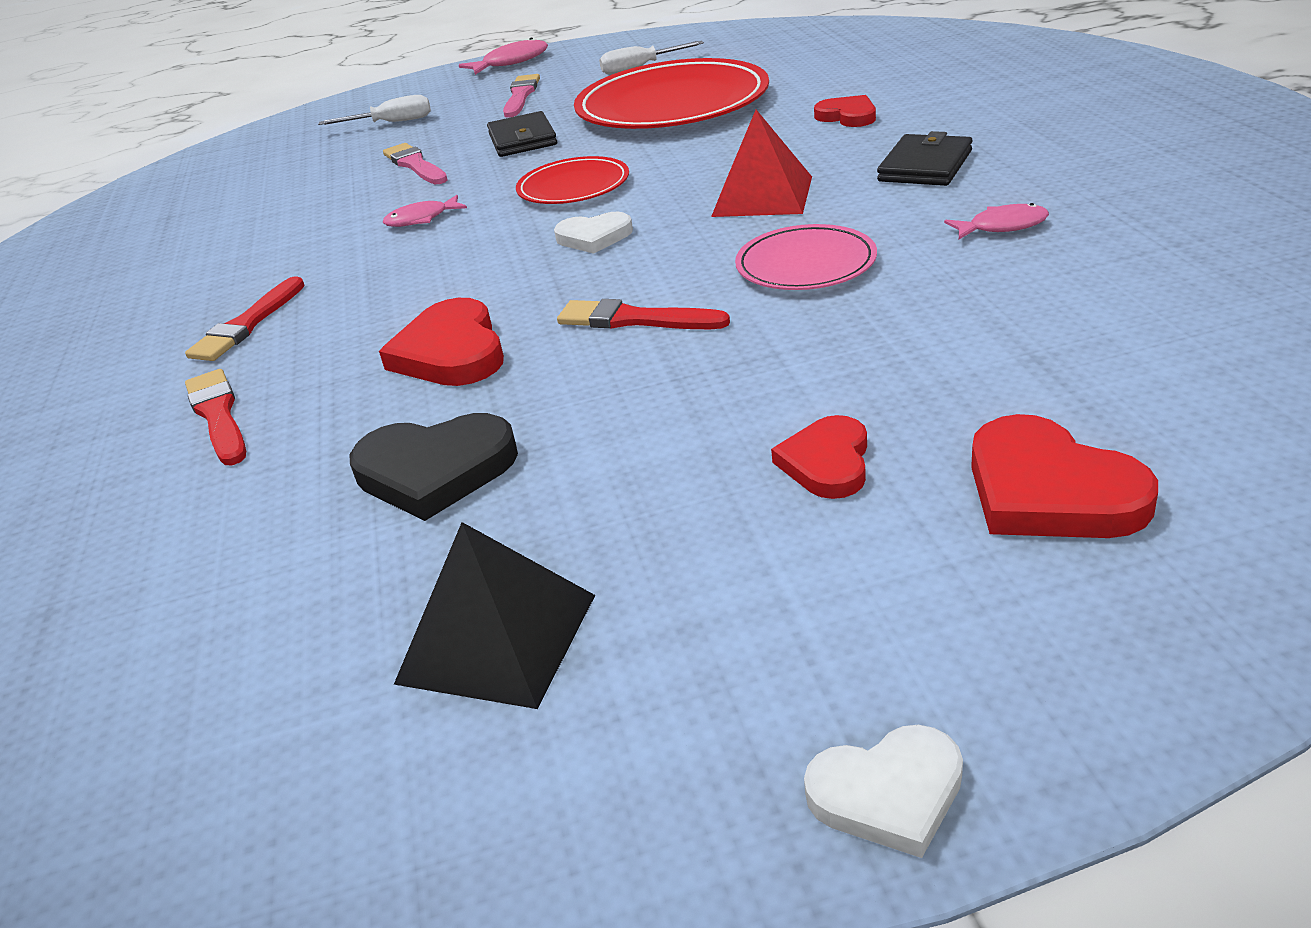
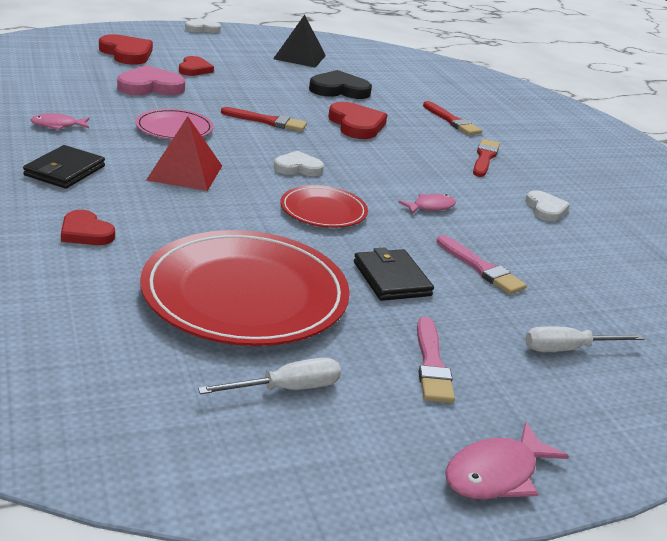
camera: 165 degrees right, 5 degrees down
none -> pink heart [117,65,185,95]
none -> white heart [525,190,570,221]

